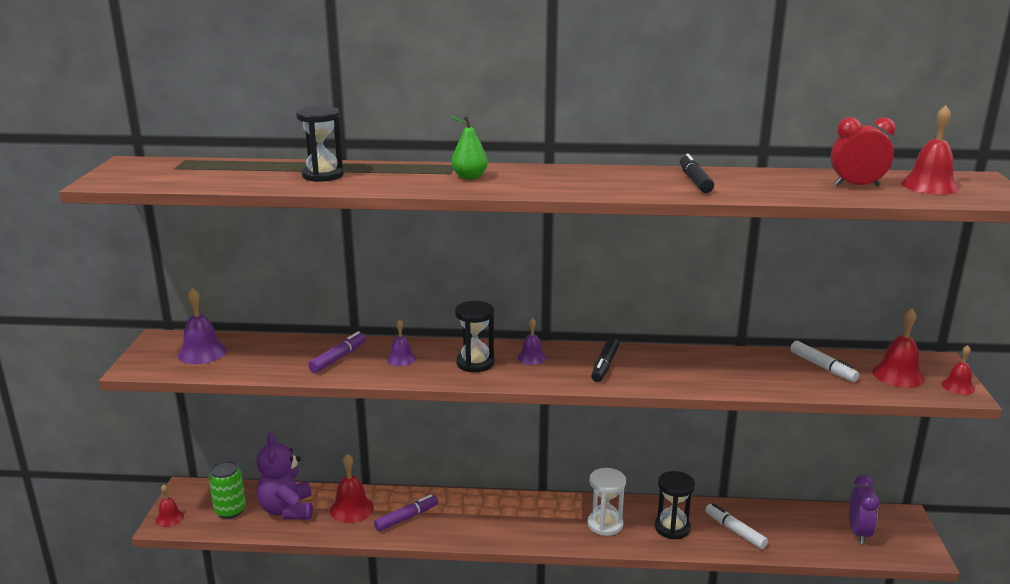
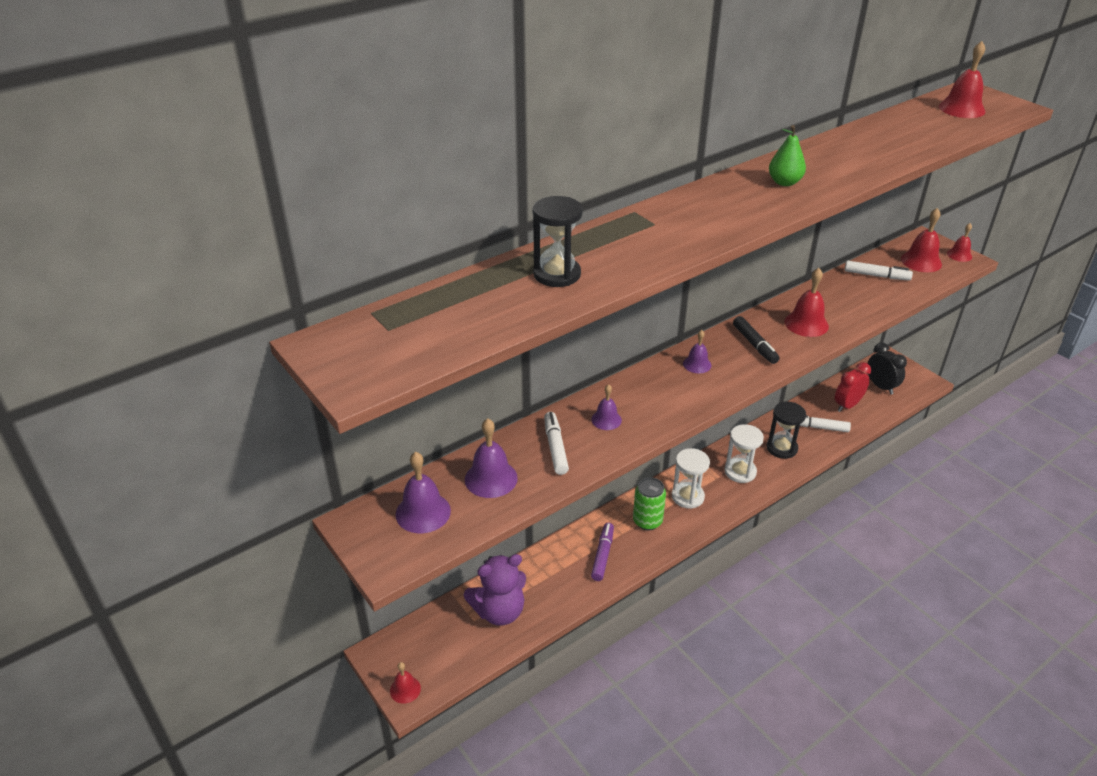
camera: 40 degrees left, 15 degrees up
green can [209,460,246,519] -> green can moved to [633,477,666,530]
purple teddy bear [256,433,313,519] -> purple teddy bear turned 60 degrees counterclockwise [464,554,526,625]
purple marker [308,331,366,373] -> white marker [544,412,569,475]
red bell [330,454,374,523] -> red bell moved to [785,268,829,337]
green pear [449,115,488,180] -> green pear moved to [769,125,806,186]
black hourglass [455,301,494,372] -> none
black marker [680,154,714,193] -> none
red clock [831,117,896,186] -> red clock moved to [835,362,871,412]
purple clock [849,475,880,544] -> black clock [868,343,907,395]
none -> purple bell [465,418,518,498]
none -> white hourglass [672,448,710,509]

